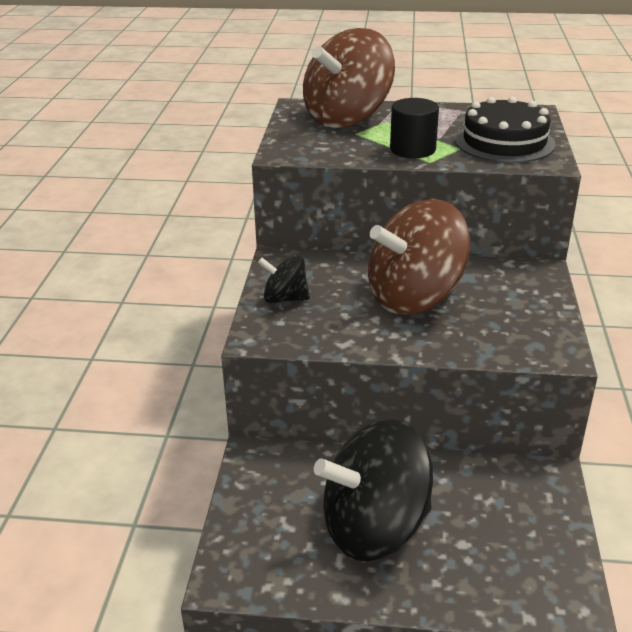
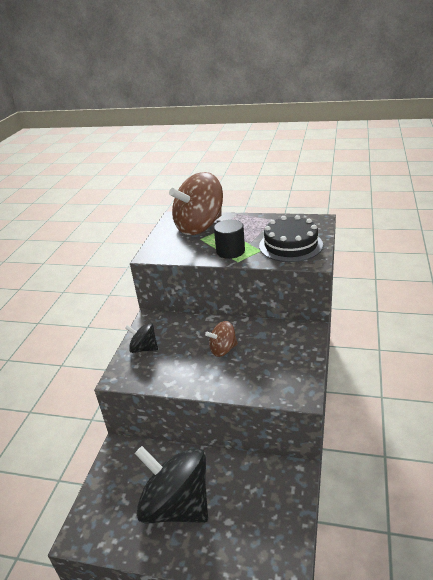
camera: 10 degrees right, 0 degrees up
black spinning top [314,419,433,561] -> black spinning top turned 45 degrees clockwise [135,446,208,523]
brown spinning top [368,199,470,315] -> brown spinning top [205,321,238,357], size x0.48

